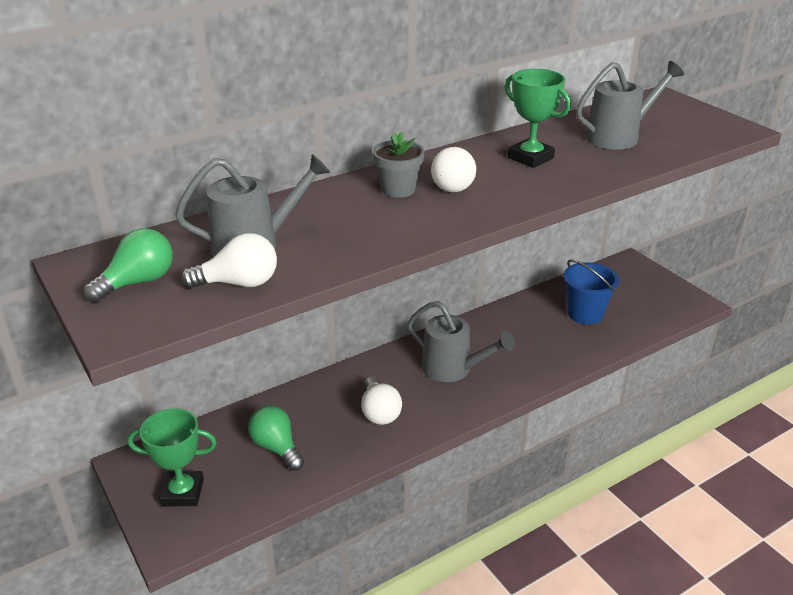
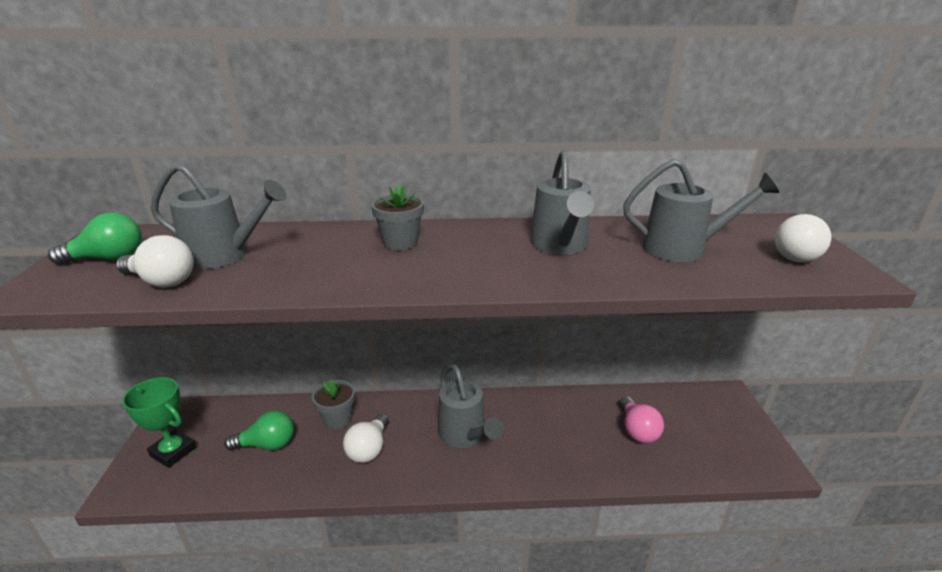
camera: 30 degrees right, 5 degrees down
green light bulb [248,406,304,471] -> green light bulb turned 90 degrees clockwise [224,411,294,451]
white light bulb [431,147,476,192] -> white light bulb moved to [775,214,831,262]
green trophy [505,69,571,168] -> grey watering can [530,150,594,255]
blue bucket [564,259,619,325] -> pink light bulb [620,396,664,443]
none -> grey flower pot [312,379,355,430]

